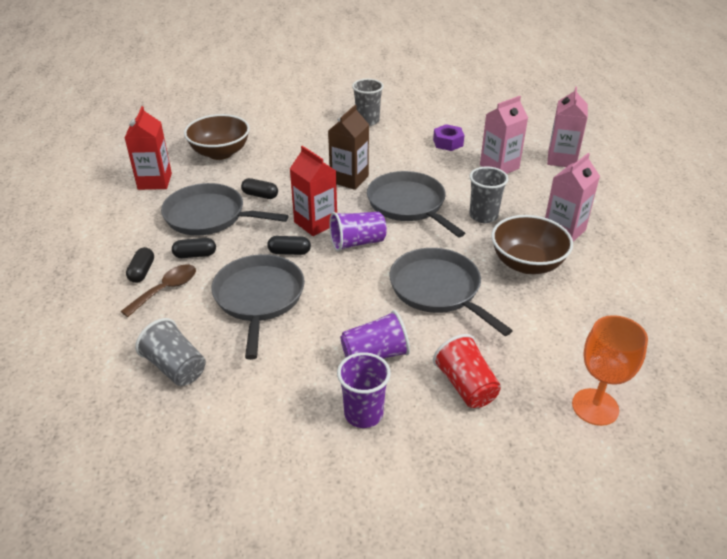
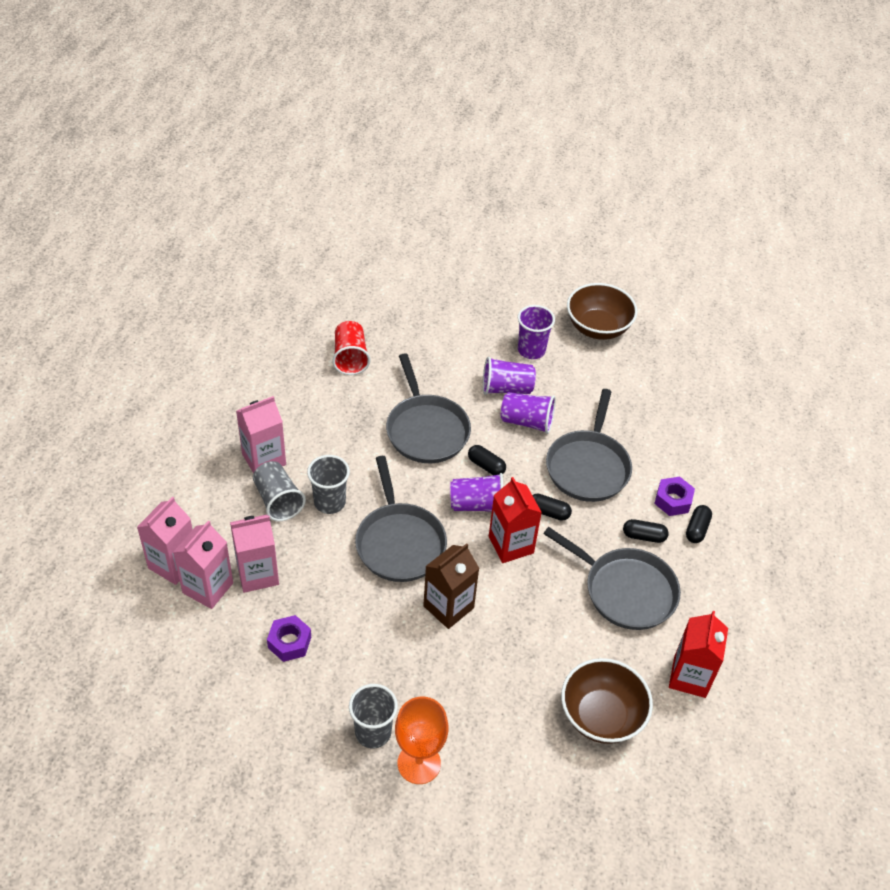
camera: 165 degrees left, 10 degrees up
brown spoon [121,264,196,317] -> purple nut [654,477,695,516]
grey cup [135,318,206,386] -> grey cup moved to [253,461,306,521]
black capsule [241,178,278,199] -> black capsule moved to [468,445,506,475]
red cup [433,334,501,408] -> red cup moved to [332,321,370,375]
brown bowl [491,215,573,274] -> brown bowl moved to [567,283,638,340]
orange goblet [572,315,648,426] -> orange goblet moved to [395,697,448,784]
none -> pink carton [173,521,233,609]
none -> purple cup [501,392,556,434]

